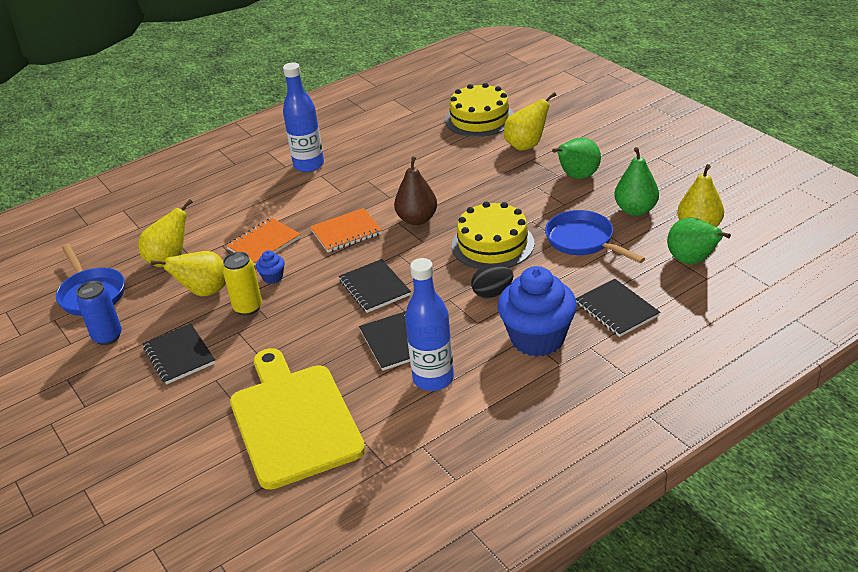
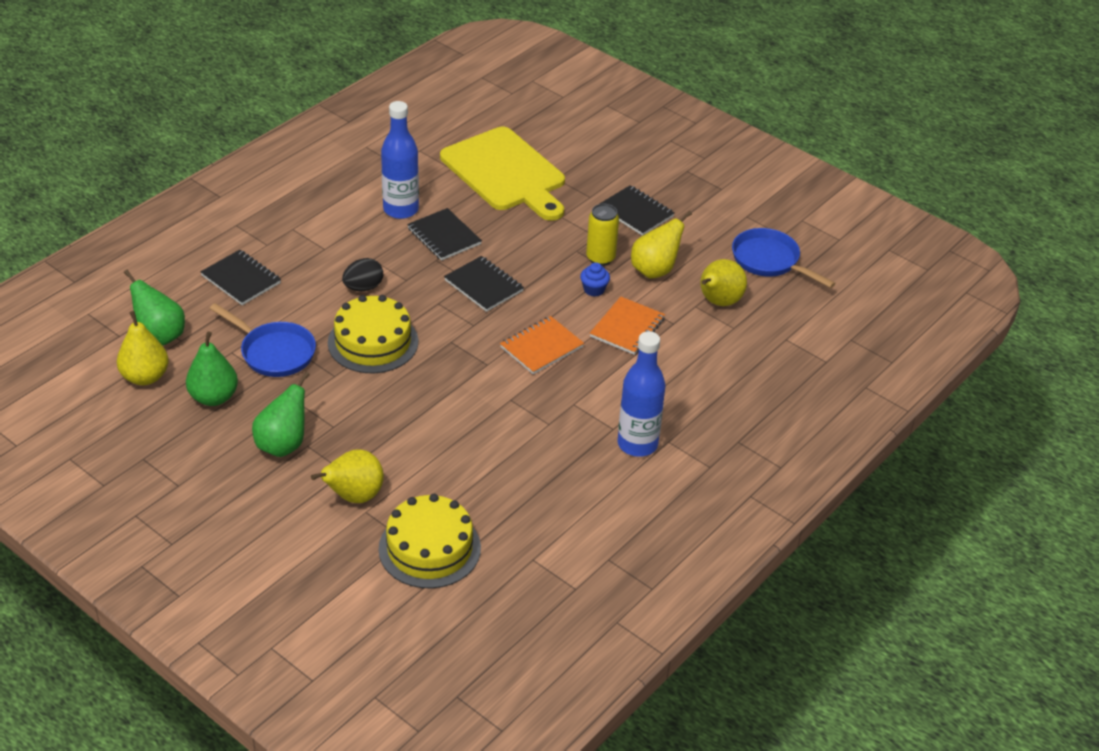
camera: 160 degrees right, 5 degrees up
blue can [76,281,122,345] -> none
brown pear [394,156,437,225] -> none
blue cupcake [498,266,577,357] -> none

